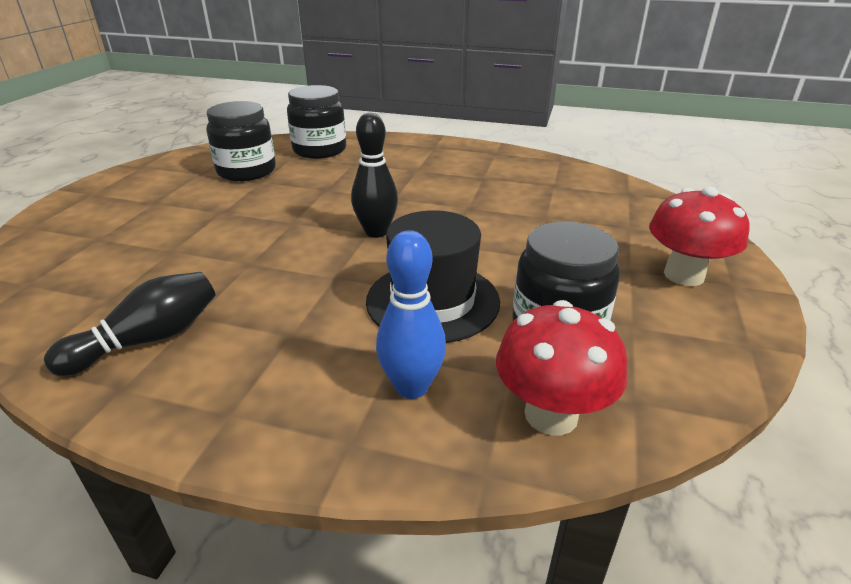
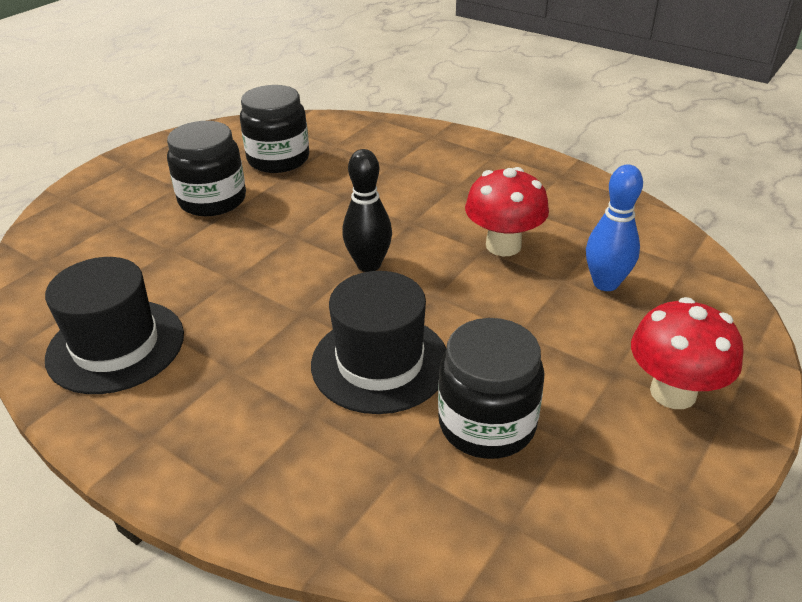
camera: 20 degrees right, 5 degrees up
black bowling pin [44,272,216,376] -> black hat [45,257,184,394]
black jar [287,85,346,159] -> black jar moved to [167,121,246,216]
blue bowling pin [376,230,446,399] -> blue bowling pin moved to [586,165,643,291]
red mushroom [496,300,627,435] -> red mushroom moved to [465,167,549,256]

